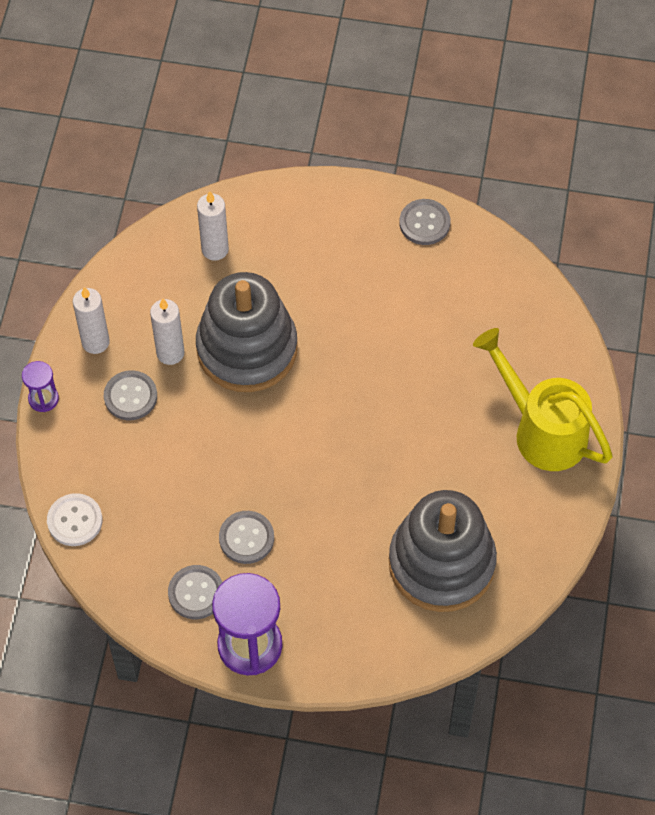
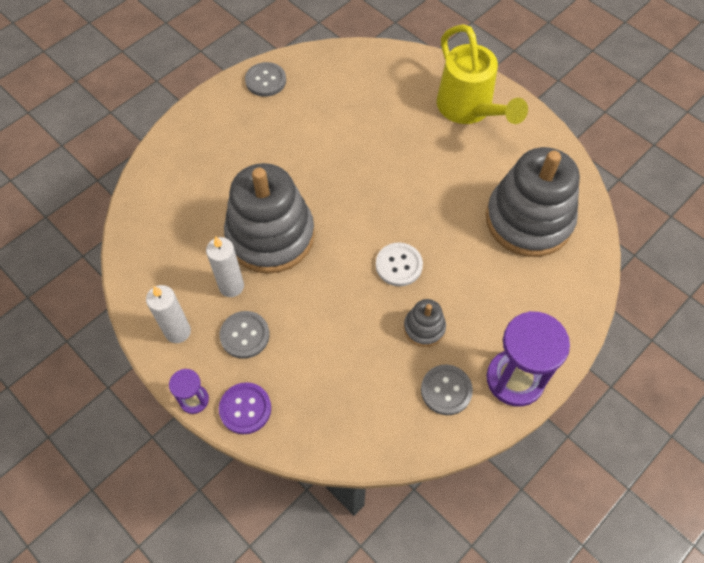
camera: 55 degrees left, 0 degrees up
white button [47,493,102,546] -> white button moved to [376,242,423,286]
white candle [197,191,229,261] -> none
grey button [219,511,274,564] -> grey stacking toy [404,299,446,347]
yellow watering can [473,328,613,471] -> yellow watering can turned 105 degrees counterclockwise [437,24,528,124]
none -> purple button [219,382,271,434]

